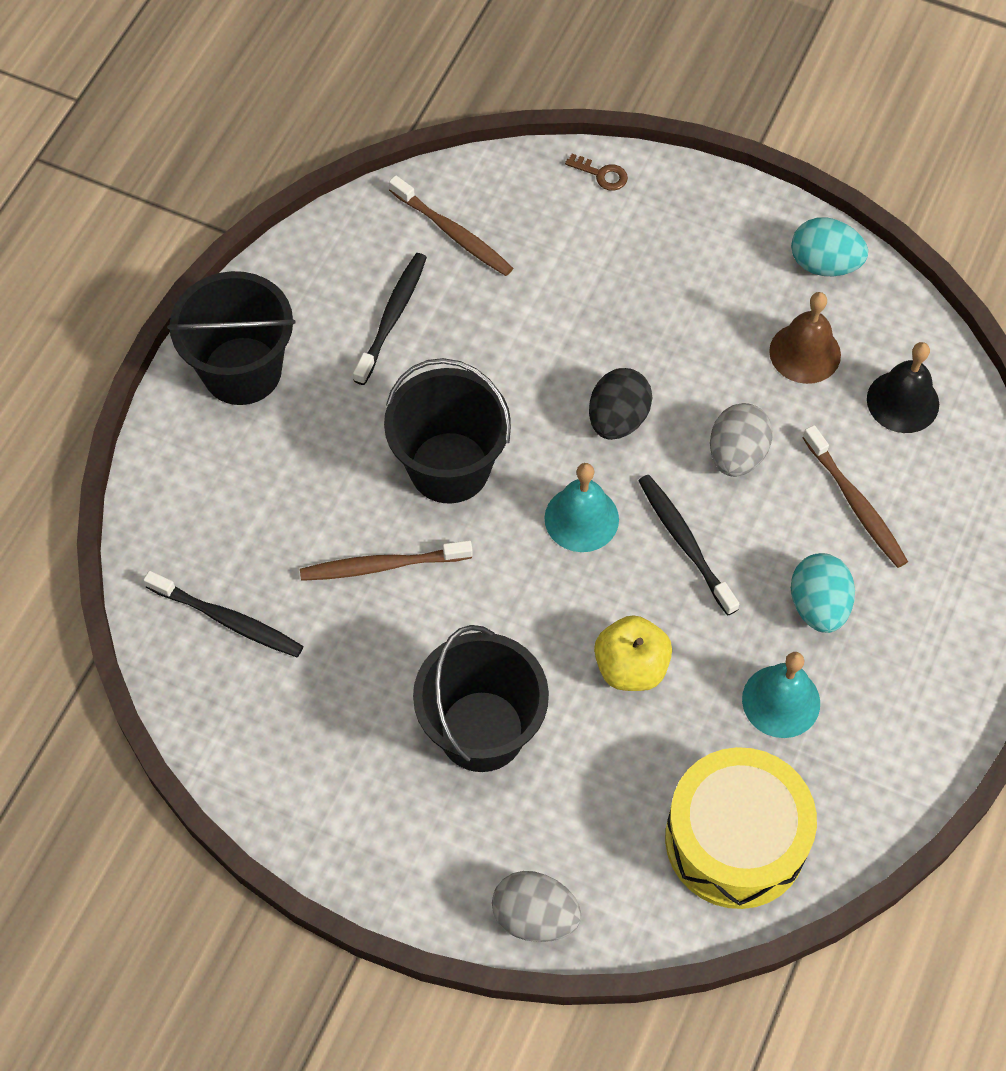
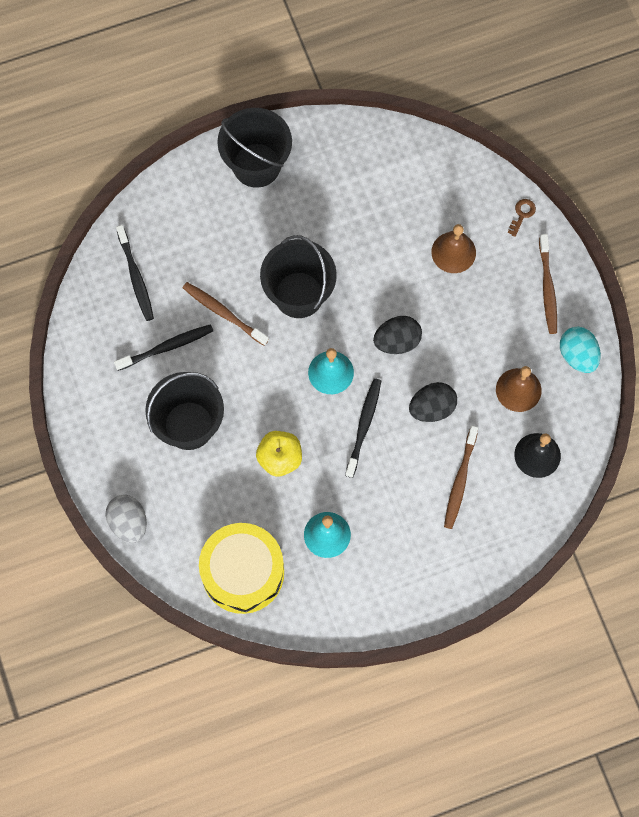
camera: 45 degrees right, 10 degrees up
black toothbrush [353,253,427,385] -> black toothbrush moved to [114,324,213,371]
brown toothbrush [389,175,513,276] -> brown toothbrush moved to [539,234,557,334]
brown key [565,154,628,191] -> brown key turned 135 degrees counterclockwise [507,199,536,237]
grey egg [710,403,773,477] -> black egg [409,382,457,422]
turquoise egg [791,553,855,633] -> none
none -> brown bell [431,224,476,273]

